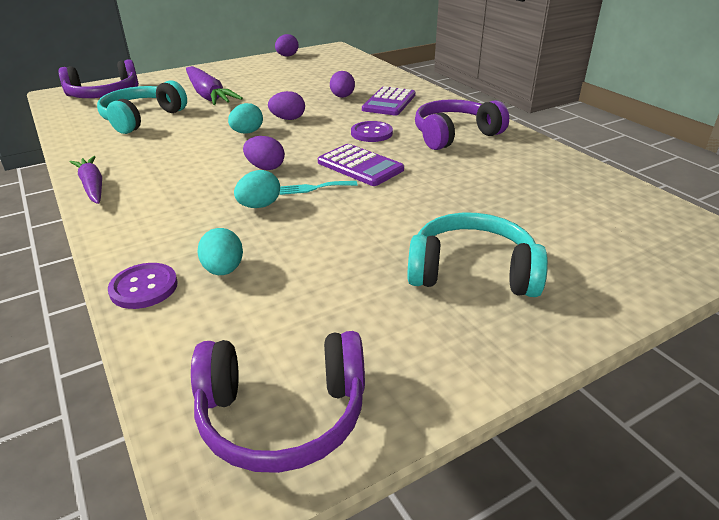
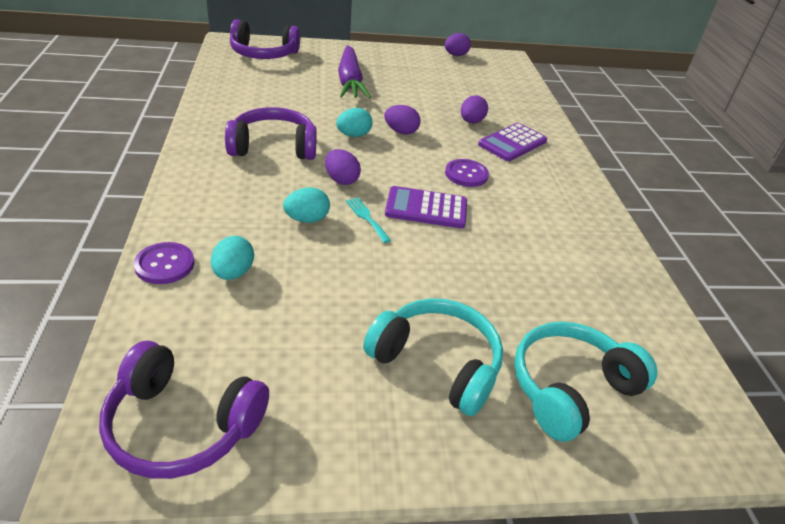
camera: 20 degrees right, 5 degrees up
purple carrot [70,156,102,204] -> none
turquoise headphones [97,80,187,134] -> turquoise headphones moved to [514,322,657,442]
turquoise fork [280,181,357,195] -> turquoise fork turned 45 degrees clockwise [346,197,391,243]
purple calculator [318,144,404,186] -> purple calculator turned 120 degrees clockwise [385,186,467,228]
purple headphones [415,99,509,150] -> purple headphones moved to [225,107,317,160]

